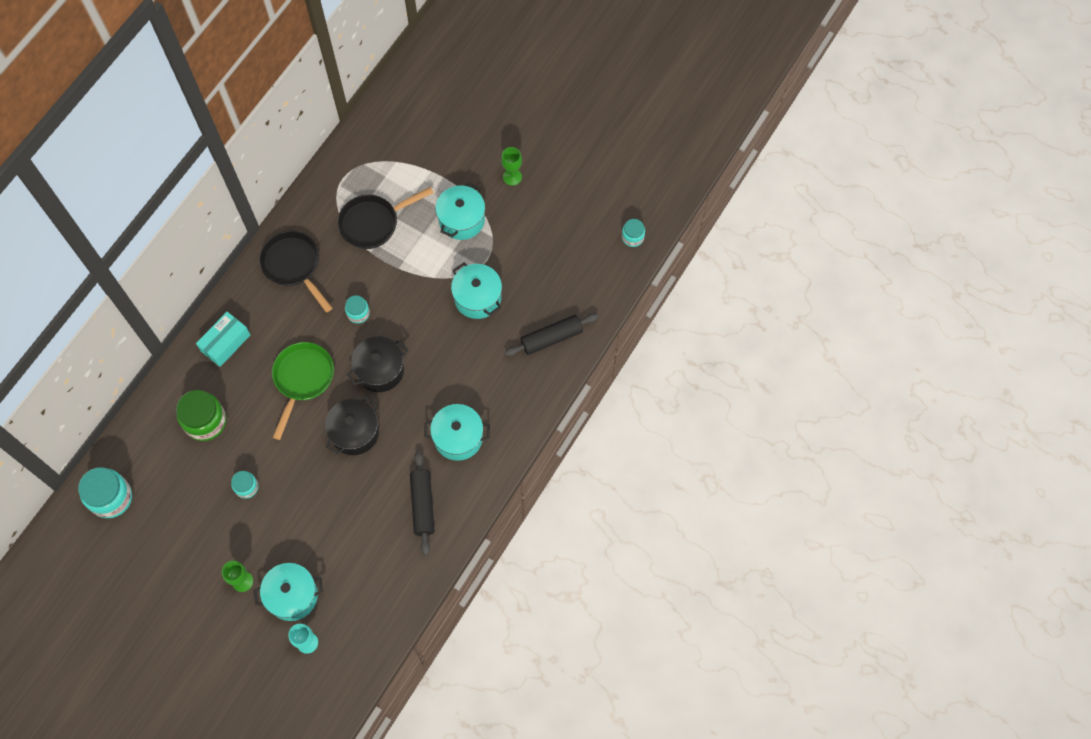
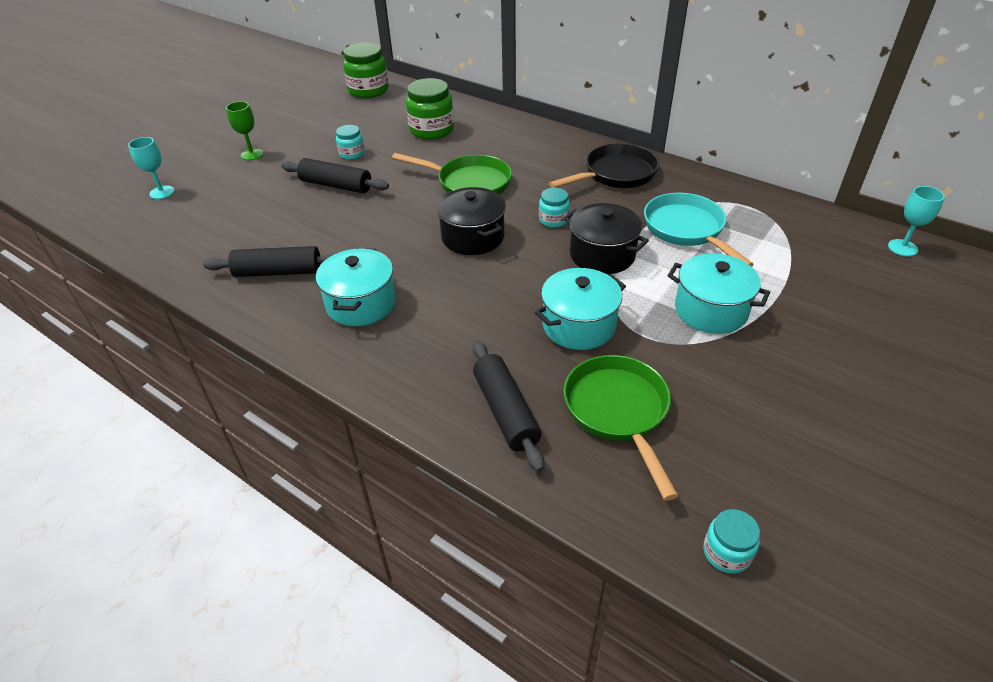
camera: 95 degrees right, 25 degrees down
turquoise jar [78,467,132,518] -> green jar [343,42,389,98]
turquoise box [196,312,250,367] -> none
turquoise pot [254,563,323,621] -> none
black pot [325,396,379,455] -> black pot moved to [563,203,649,274]
black pan [337,187,434,249] -> turquoise pan [644,193,754,267]
green goblet [501,147,522,186] -> none
none -> black rolling pin [281,158,389,193]
none -> green pan [564,355,679,501]
none -> turquoise goblet [888,186,945,256]

